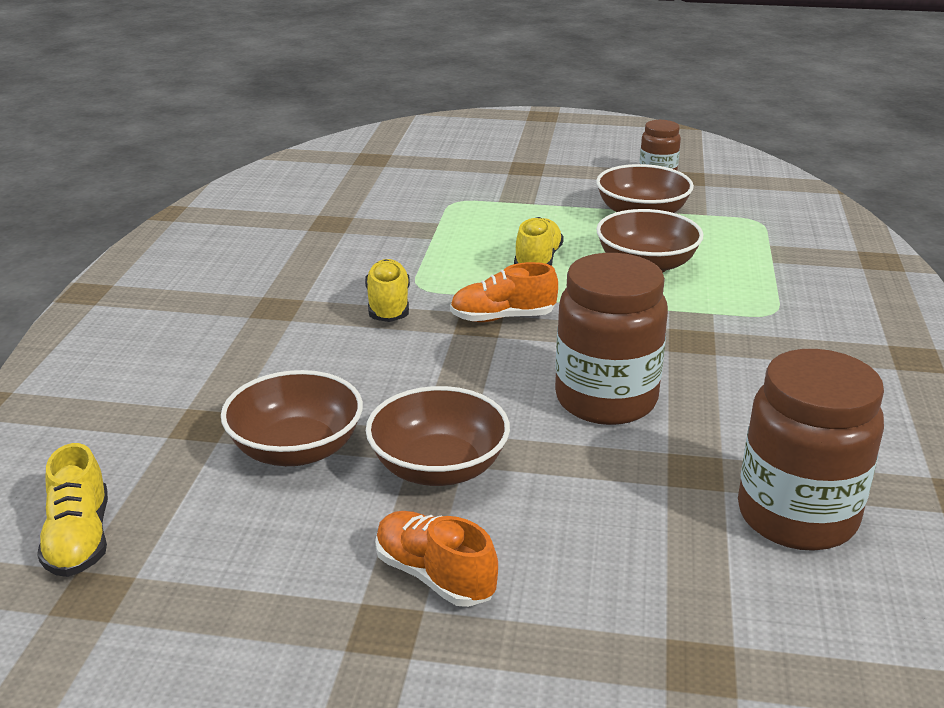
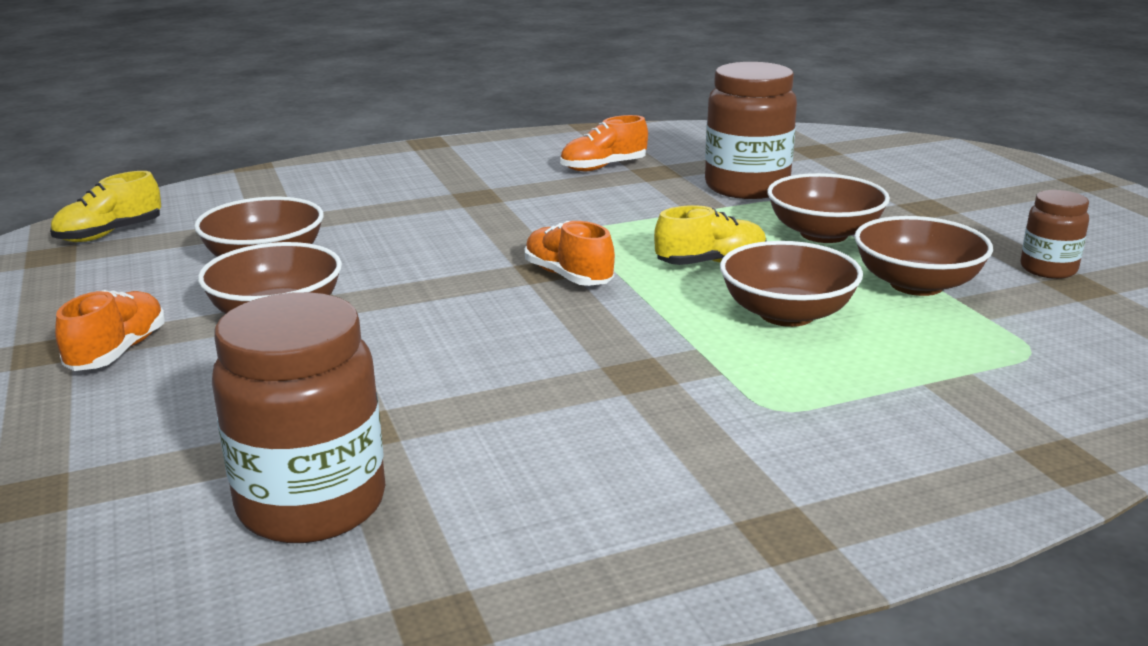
camera: 60 degrees right, 5 degrees down
yellow shoe [365,259,410,322] -> none
brown jar [555,253,668,425] -> brown jar moved to [705,62,797,199]
none -> orange shoe [560,115,648,171]
none -> brown bowl [767,173,890,243]

